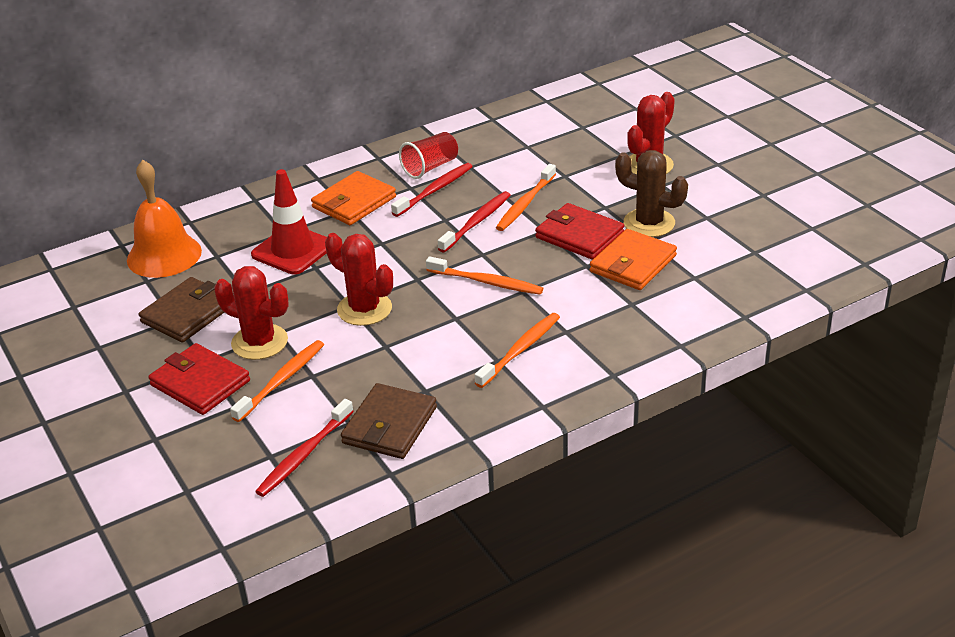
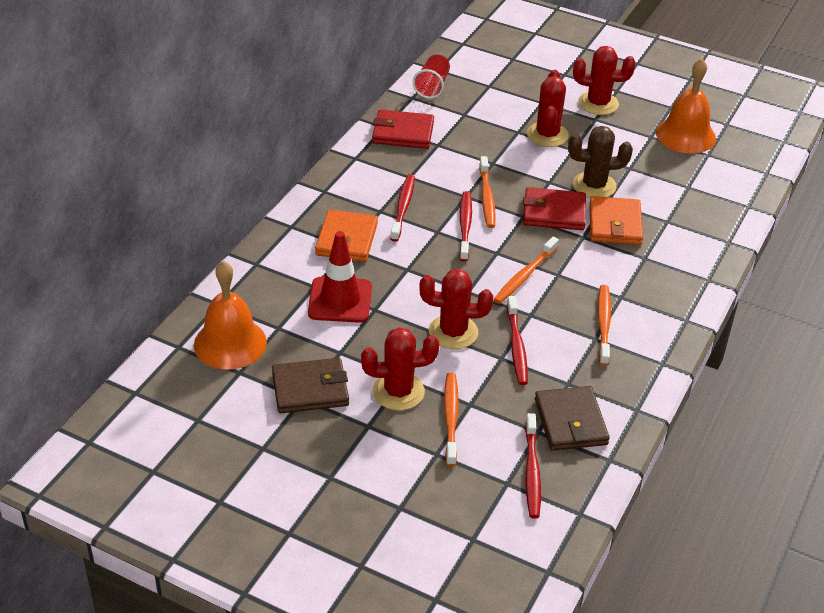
camera: 35 degrees left, 5 degrees up
brown wallet [139,277,224,342] -> brown wallet turned 75 degrees clockwise [272,358,349,413]
red wallet [148,343,250,415] -> red wallet moved to [372,110,434,149]
red cup [399,132,458,179] -> red cup moved to [413,54,450,99]
orange toothbrush [426,256,543,295] -> orange toothbrush turned 135 degrees clockwise [493,237,559,304]
none -> red toothbrush [507,296,528,385]
none -> red cactus [573,46,636,115]
none -> orange bell [656,58,716,153]

